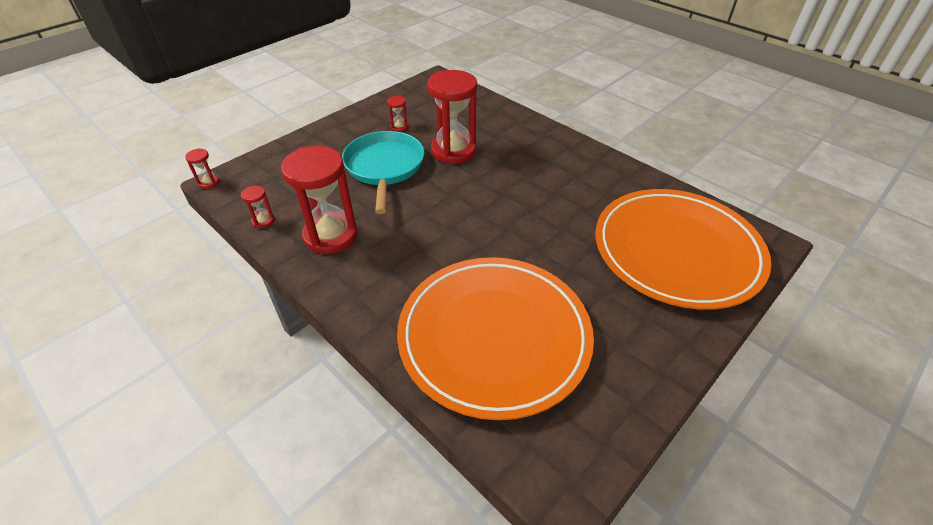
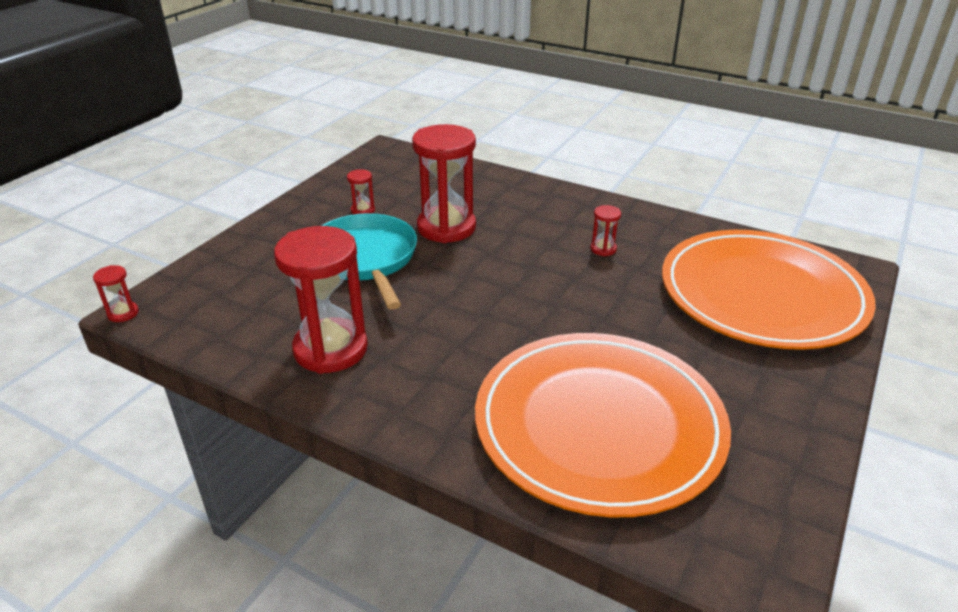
camera: 15 degrees left, 10 degrees down
red hourglass [241,186,275,228] -> red hourglass moved to [590,205,621,256]

